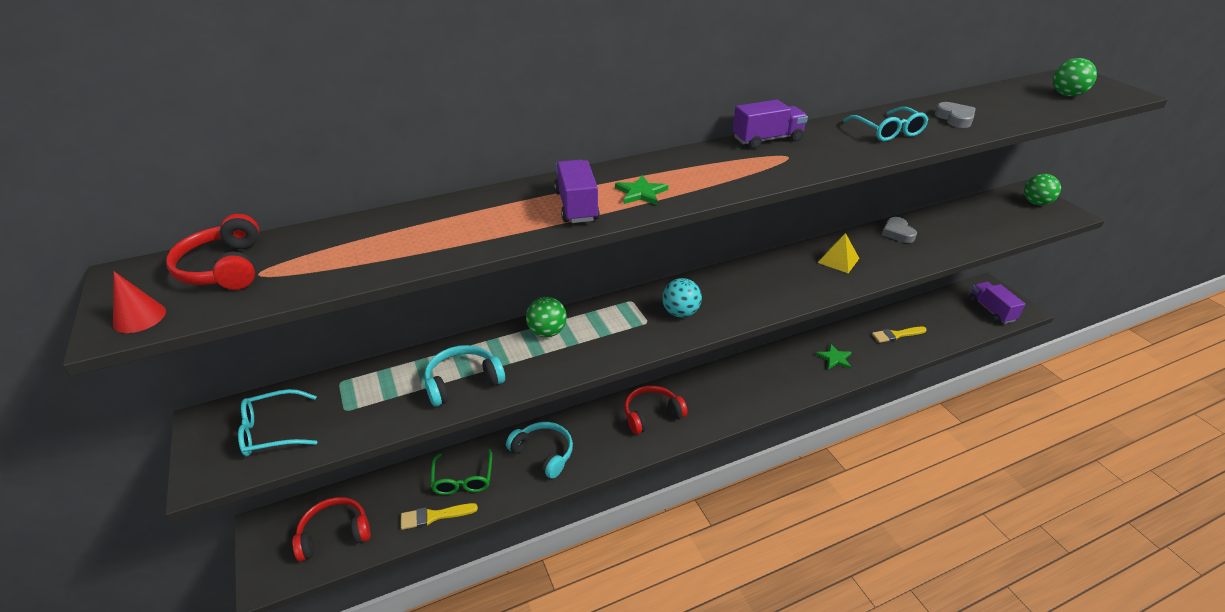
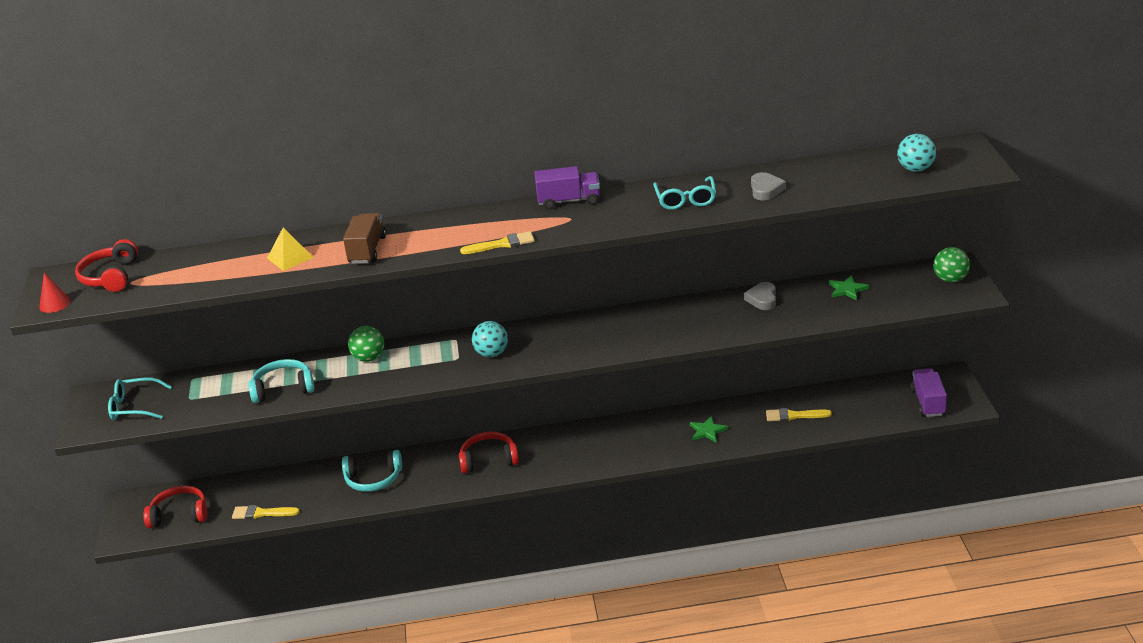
camera: 20 degrees right, 5 degrees down
green glasses [431,449,492,495] -> none
turquoise headphones [506,422,573,479] -> turquoise headphones turned 120 degrees clockwise [342,450,402,492]
purple truck [554,160,600,223] -> brown truck [343,213,386,264]
green star [615,175,668,205] -> green star moved to [829,275,869,300]
yellow pyramid [818,233,859,273] -> yellow pyramid moved to [267,227,314,271]
green ball [1053,58,1097,97] -> turquoise ball [897,134,936,172]
none -> yellow brush [460,231,535,254]

